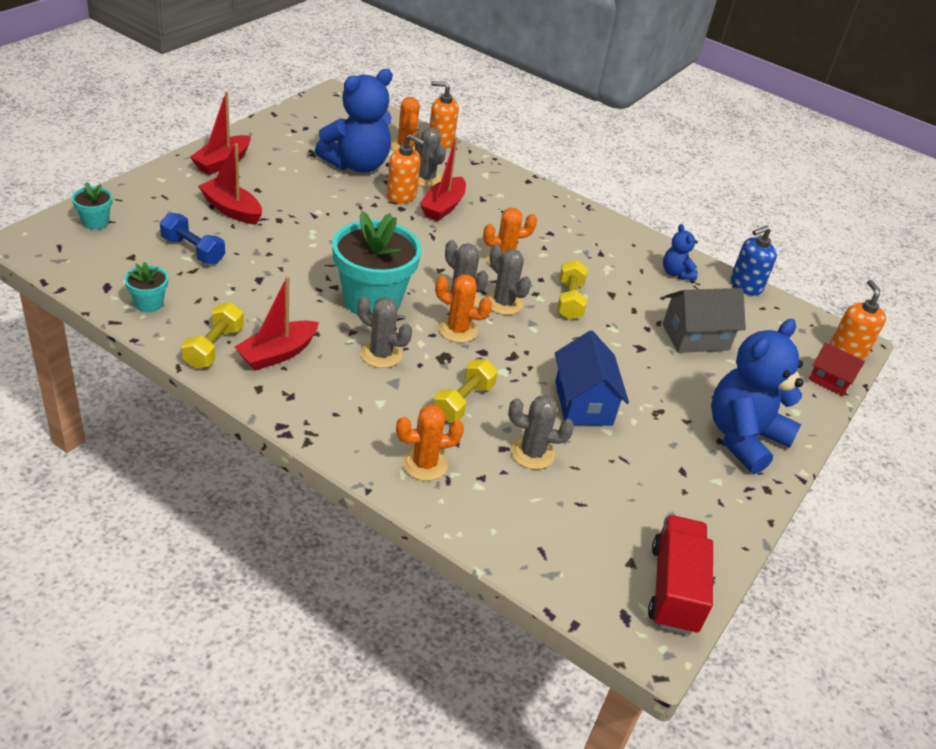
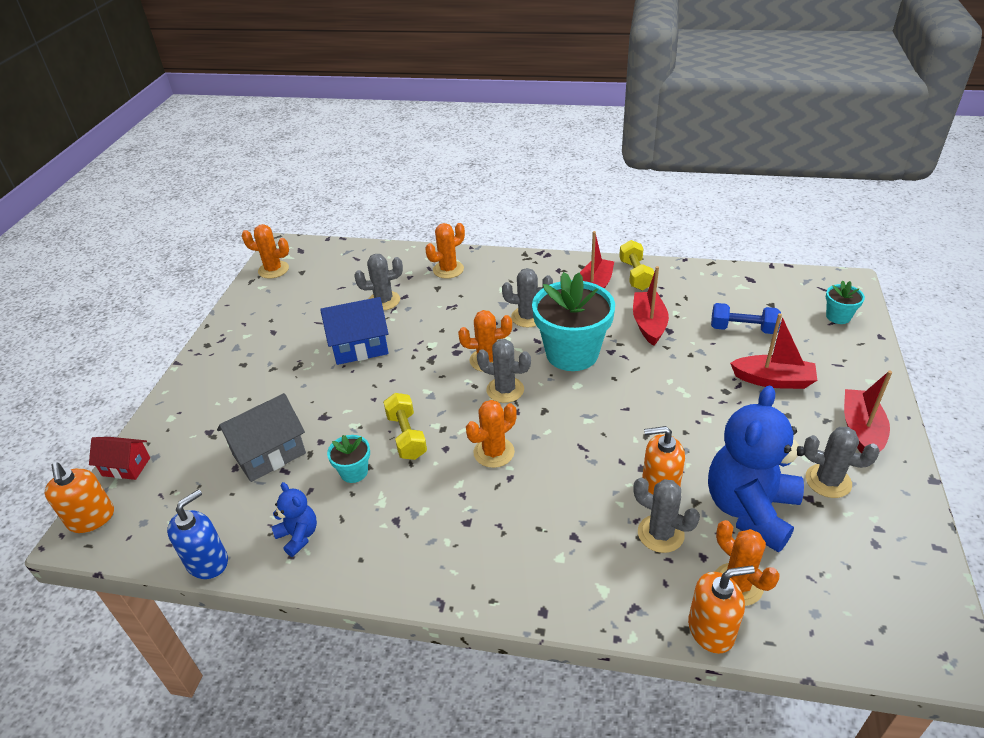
camera: 165 degrees right, 0 degrees up
turquoise flower pot [124,262,168,312] -> turquoise flower pot moved to [327,435,370,483]
red boat [420,137,466,221] -> red boat moved to [633,266,669,346]
yellow dumbbell [433,359,498,422] -> none
grey cactus [486,245,531,315] -> grey cactus moved to [804,427,880,498]
blue house [555,331,629,426] -> blue house turned 75 degrees counterclockwise [320,297,389,365]
red truck [648,515,713,635] -> orange cactus [242,224,289,279]
blue teddy bear [711,319,803,474] -> none

